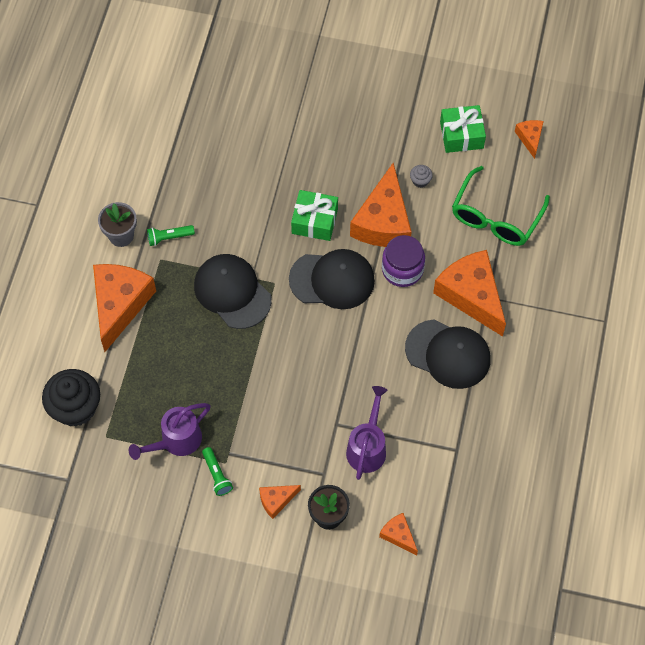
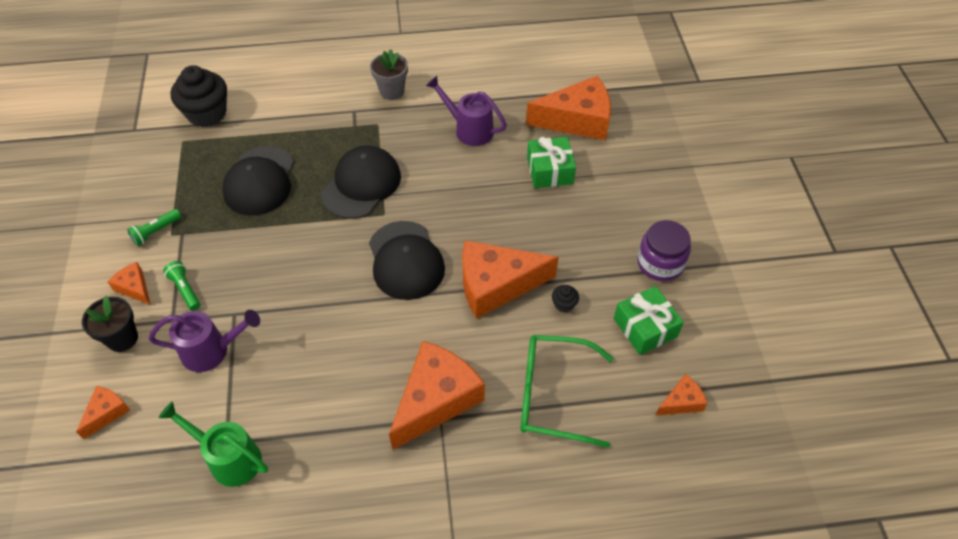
camera: 70 degrees right, 10 degrees down
orange cheese [93,264,156,352] -> orange cheese moved to [526,76,611,140]
purple watering can [129,403,211,460] -> purple watering can moved to [426,76,507,146]
green flashlight [147,225,195,246] -> green flashlight moved to [163,261,200,311]
green gift [291,190,338,241] -> green gift moved to [527,137,576,188]
purple jar [382,235,425,287] -> purple jar moved to [637,220,691,281]
black cap [405,320,491,389] -> black cap moved to [222,146,294,216]
grey cupcake [410,165,433,188] -> black cupcake [552,285,579,313]
none -> green watering can [159,401,268,487]

